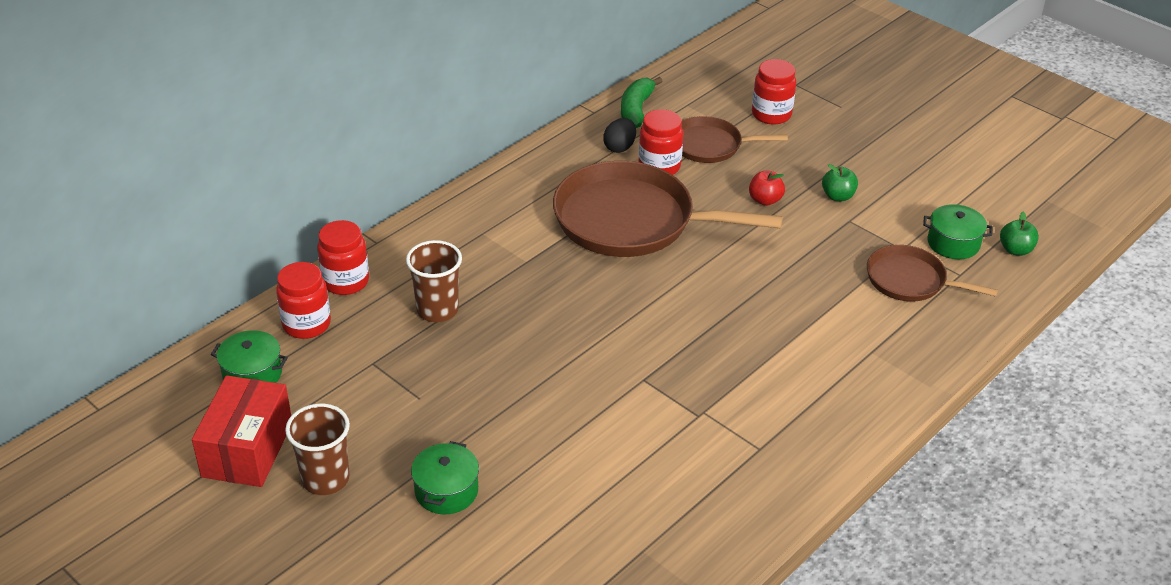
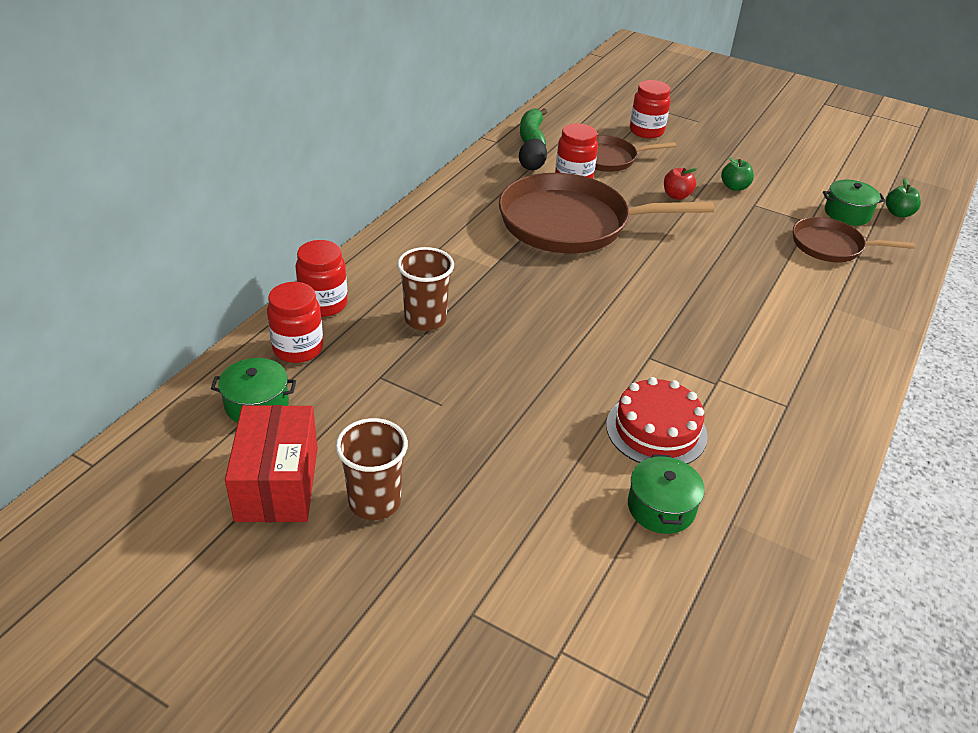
camera: 15 degrees left, 0 degrees up
green pot [411,441,479,514] -> green pot moved to [628,454,705,534]
none -> red cake [606,377,708,464]

